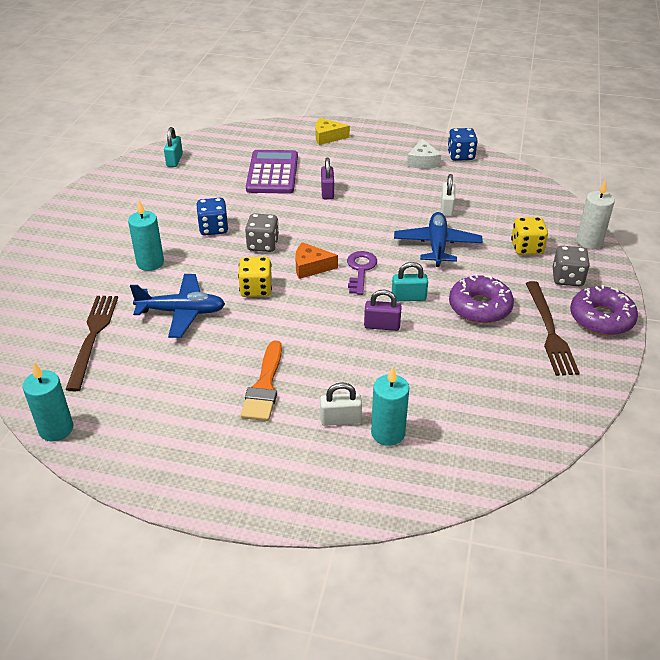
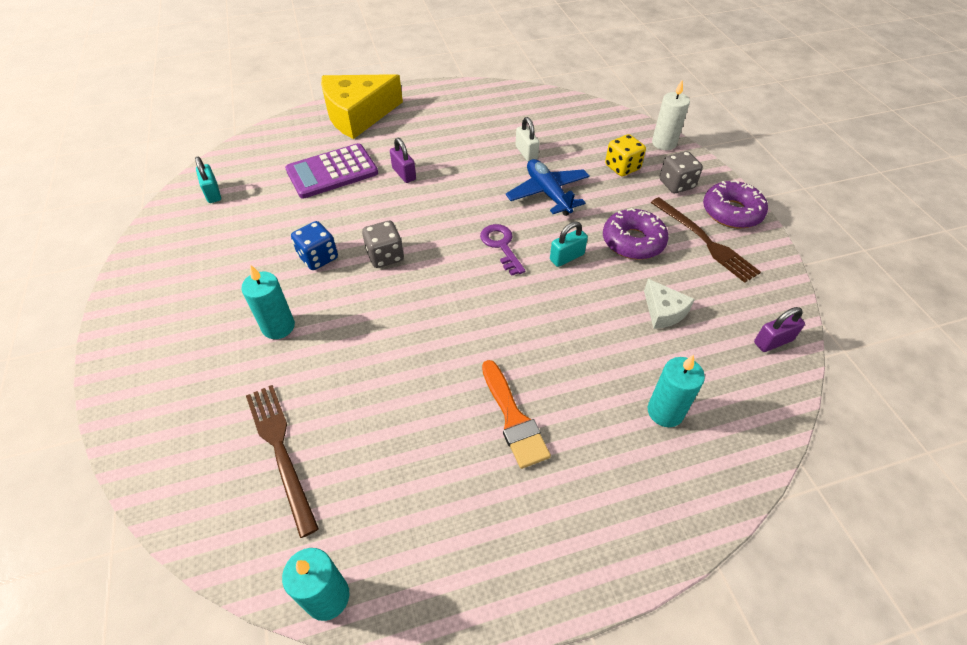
camera: 30 degrees left, 10 degrees up
blue plane [130,274,225,338] -> none
yellow dice [238,257,272,297] -> none
purple calculator [246,150,298,194] -> purple calculator turned 90 degrees counterclockwise [285,143,378,199]
orange cheese [295,242,338,279] -> none
yellow cheese [316,118,350,145] -> yellow cheese [321,74,403,139], size x2.11
white padlock [320,382,362,426] -> none
purple padlock [364,290,402,331] -> purple padlock moved to [754,307,805,352]
white cheese [407,138,441,169] -> white cheese moved to [644,279,695,329]
blue dice [447,128,478,161] -> none

